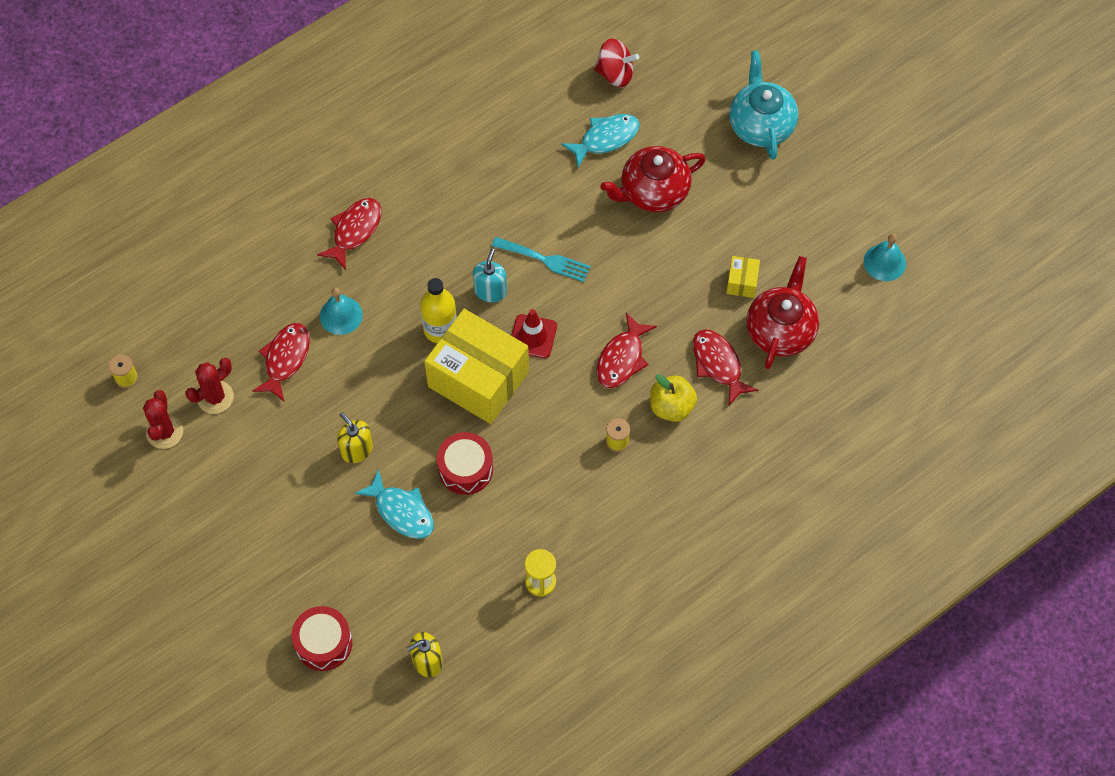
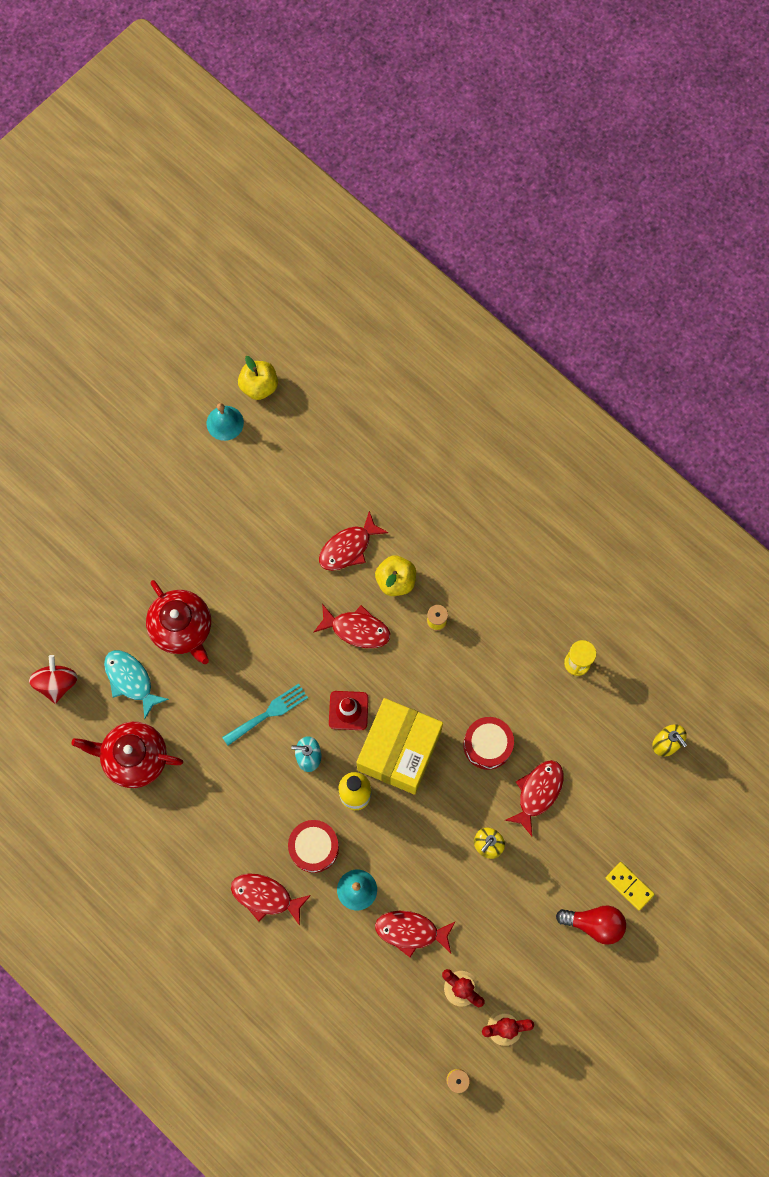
camera: 100 degrees left, 10 degrees up
red drum [291,606,352,671] -> red drum moved to [288,820,339,873]
turquoise fish [354,469,434,539] -> red fish [505,760,563,836]
turquoise fork [492,237,591,282] -> turquoise fork turned 45 degrees clockwise [222,684,308,746]
yellow box [726,256,760,298] -> none
turquoise teapot [729,51,798,160] -> none
red teapot [746,256,819,369] -> red teapot moved to [71,722,183,788]
none -> yellow apple [238,356,278,400]
none -> red light bulb [556,906,626,945]
none -> yellow domino [606,862,654,910]

